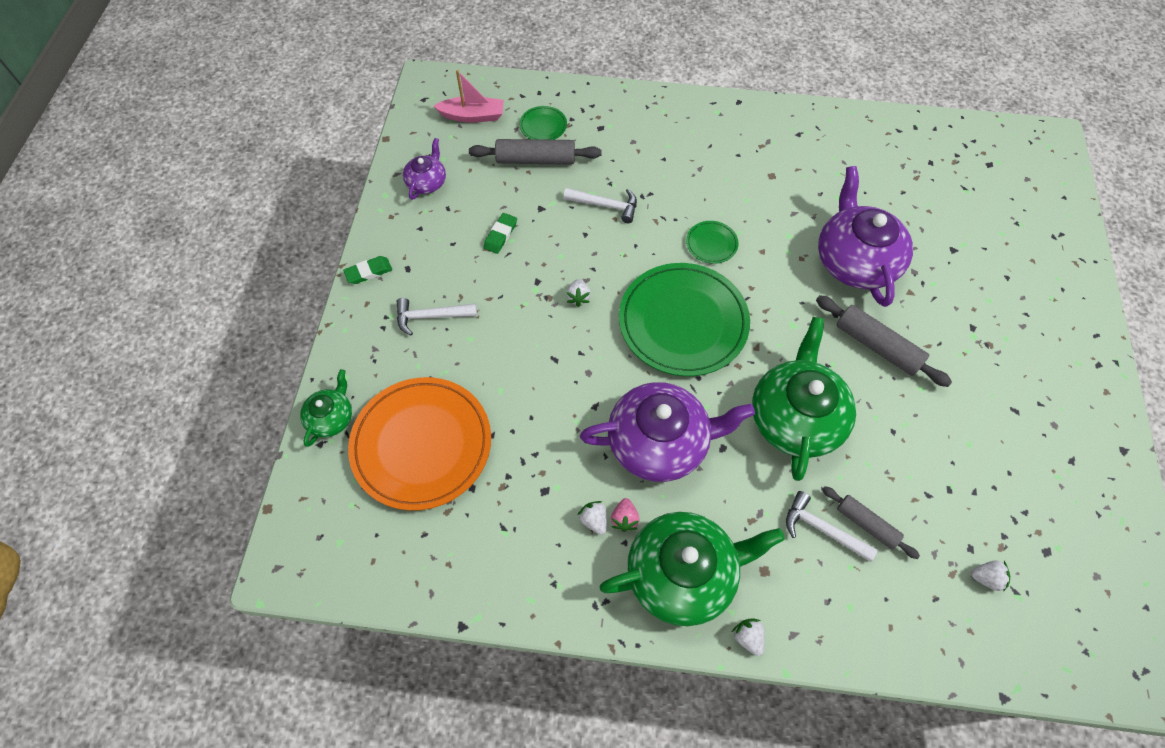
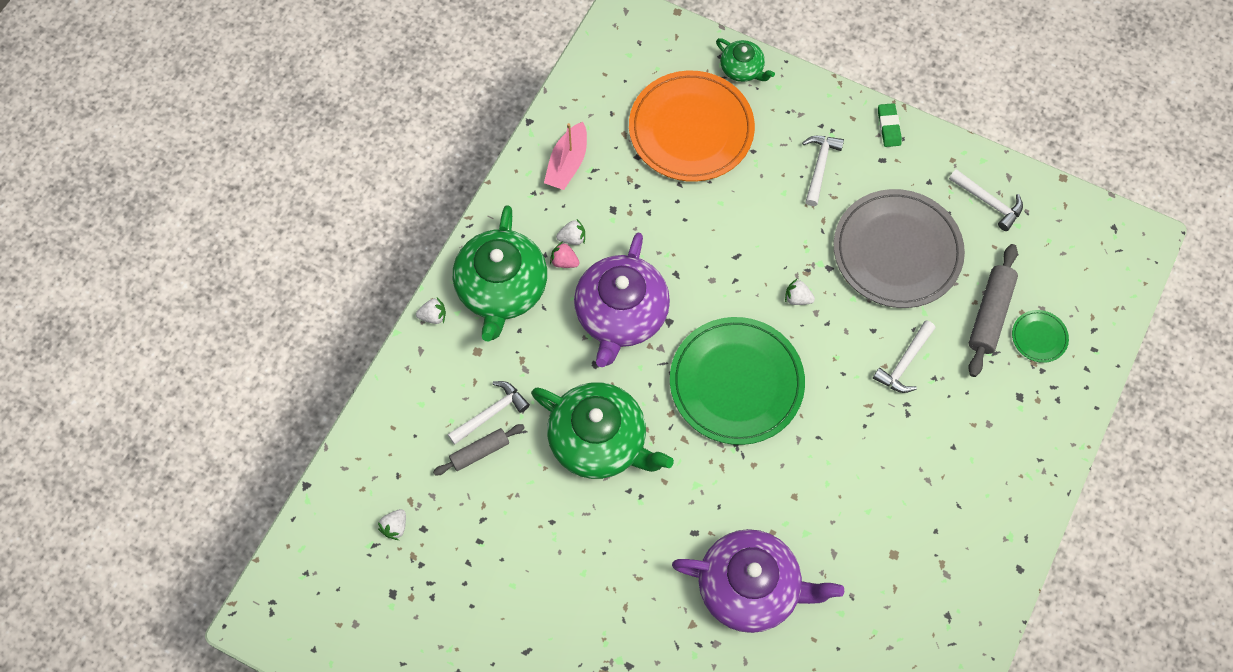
camera: 110 degrees right, 5 degrees up
purple teapot [403,138,446,200] -> white hammer [949,169,1023,231]
pink boat [434,70,504,123] -> pink boat moved to [544,122,587,190]
green eraser [484,213,517,254] -> grey plate [834,189,965,308]
green plate [686,221,738,264] -> none
grey rolling pin [816,295,952,387] -> none

